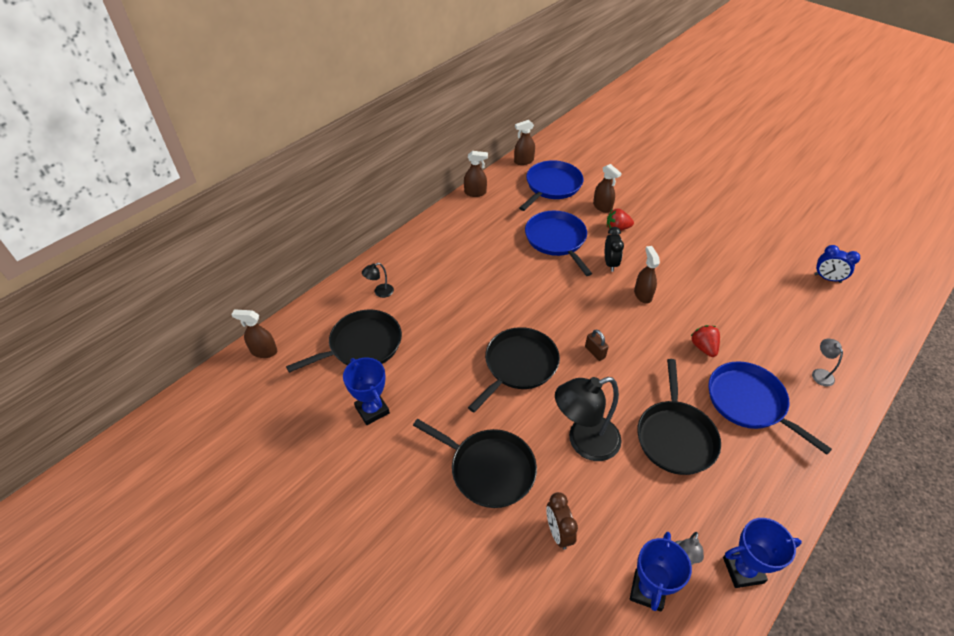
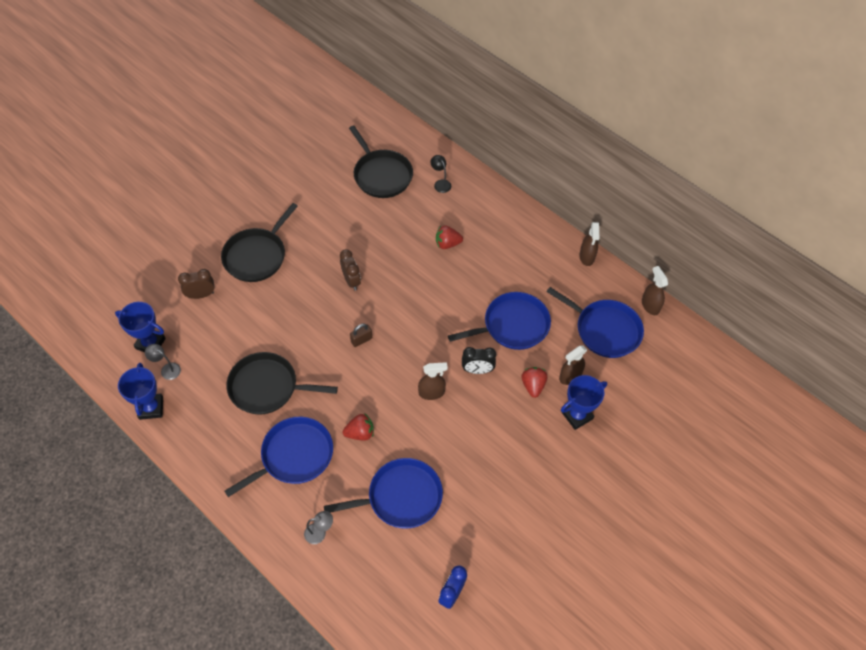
camera: 90 degrees right, 10 degrees up
brown spray bottle [231,310,277,358] -> none
blue trophy [343,358,390,425] -> blue trophy moved to [561,375,607,430]
black pan [468,327,560,412] -> brown clock [340,249,361,291]
black lamp [555,377,622,461] -> none
none -> blue pan [324,458,443,528]
none -> red strawberry [436,225,463,249]

